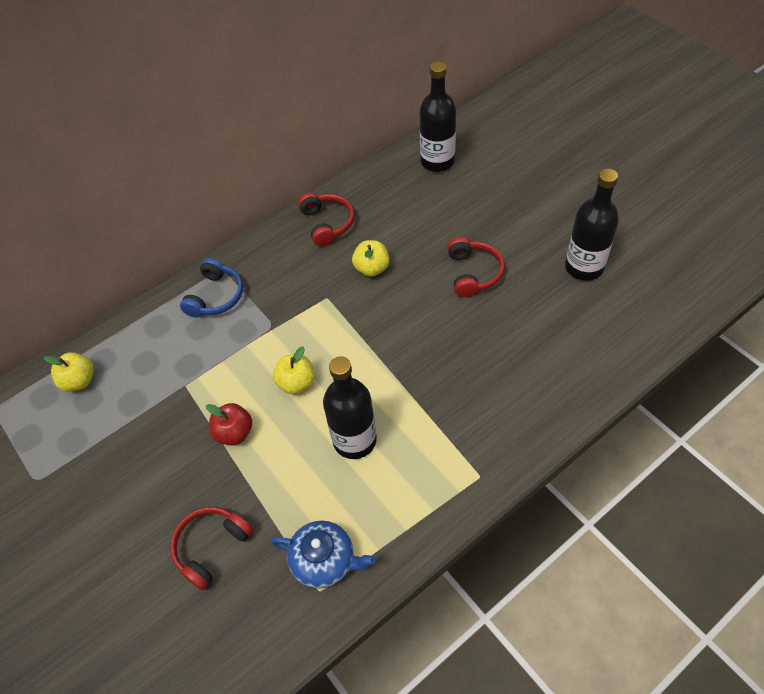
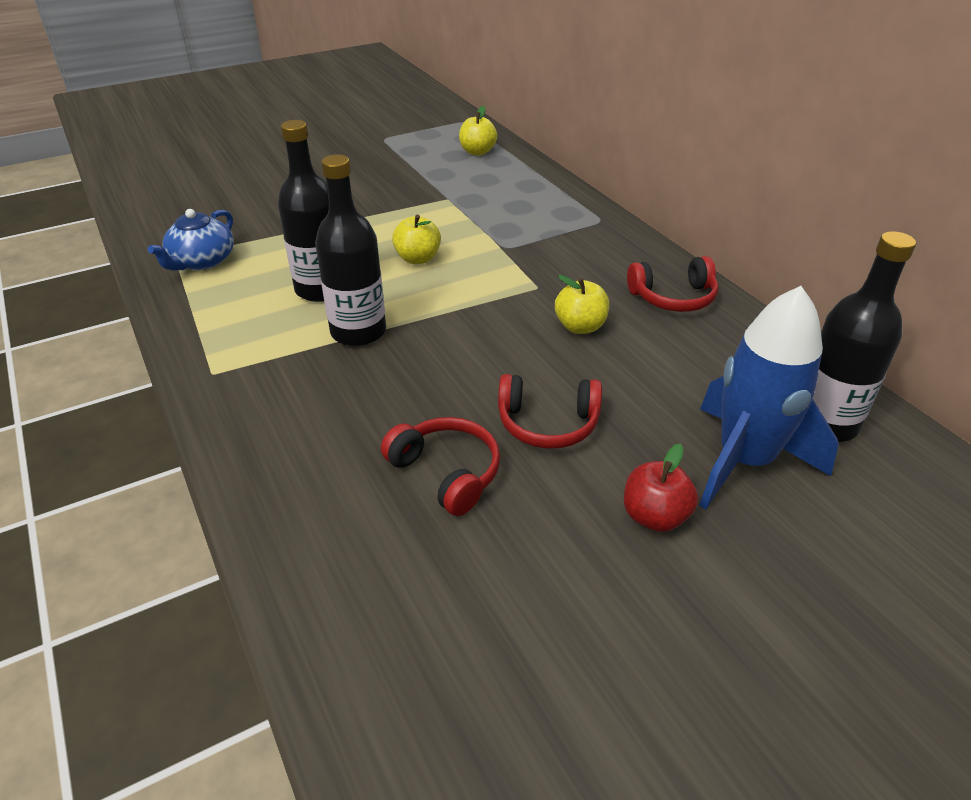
camera: 95 degrees right, 15 degrees down
red headphones [170,507,253,591] -> red headphones moved to [381,417,500,516]
blue headphones [180,258,243,318] -> none
red apple [206,403,252,445] -> red apple moved to [624,444,698,532]
black bottle [565,169,619,281] -> black bottle moved to [315,154,386,346]
none -> blue rocket [699,286,838,509]

